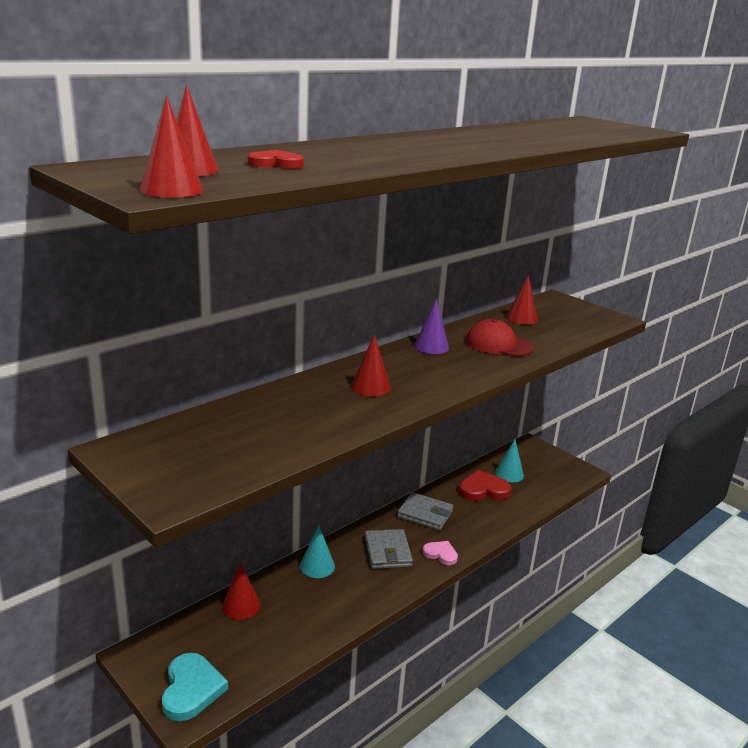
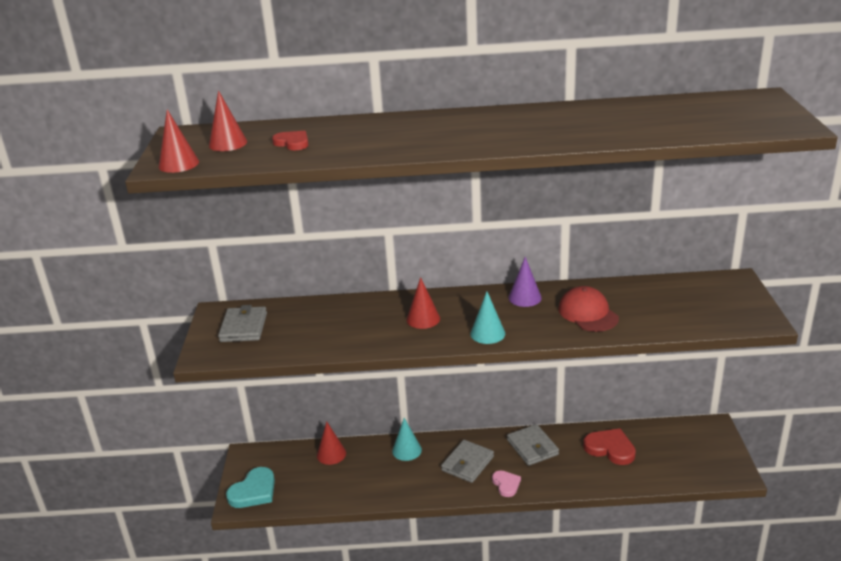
camera: 45 degrees right, 5 degrees up
turquoise cone [495,439,524,482] -> turquoise cone moved to [470,291,505,344]
red cone [506,275,538,325] -> none
none -> grey wallet [218,305,267,342]

